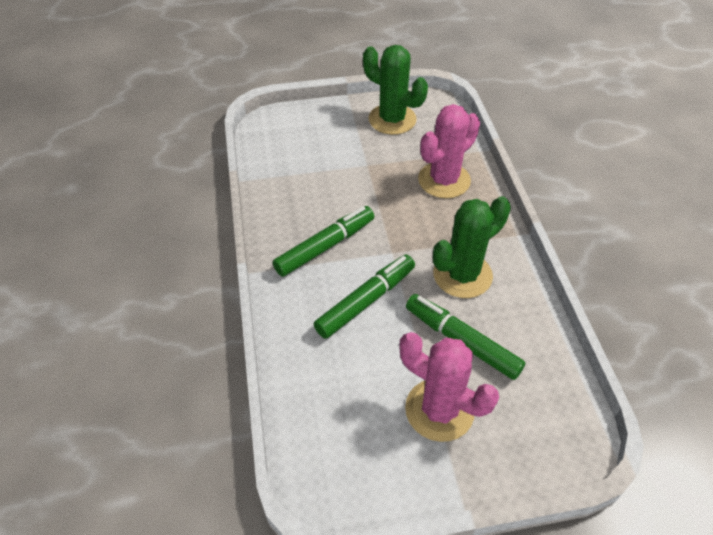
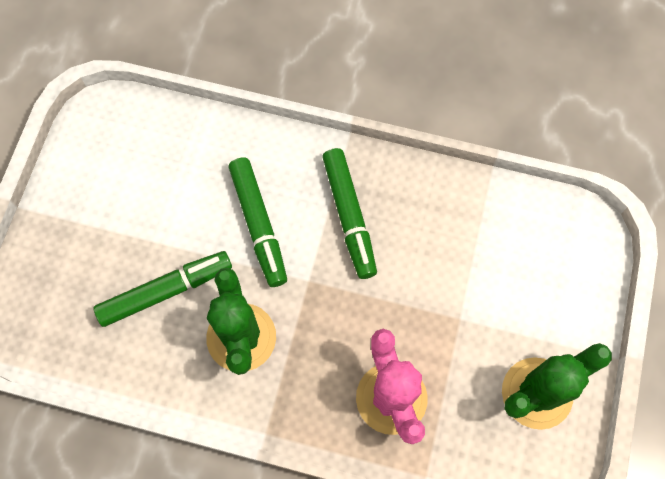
camera: 115 degrees right, 20 degrees up
pink cactus [399,332,499,442] -> none

